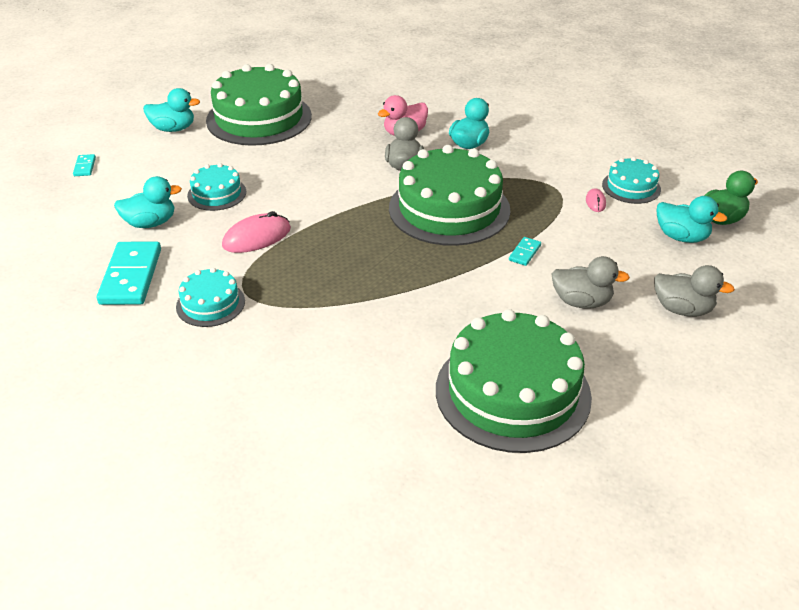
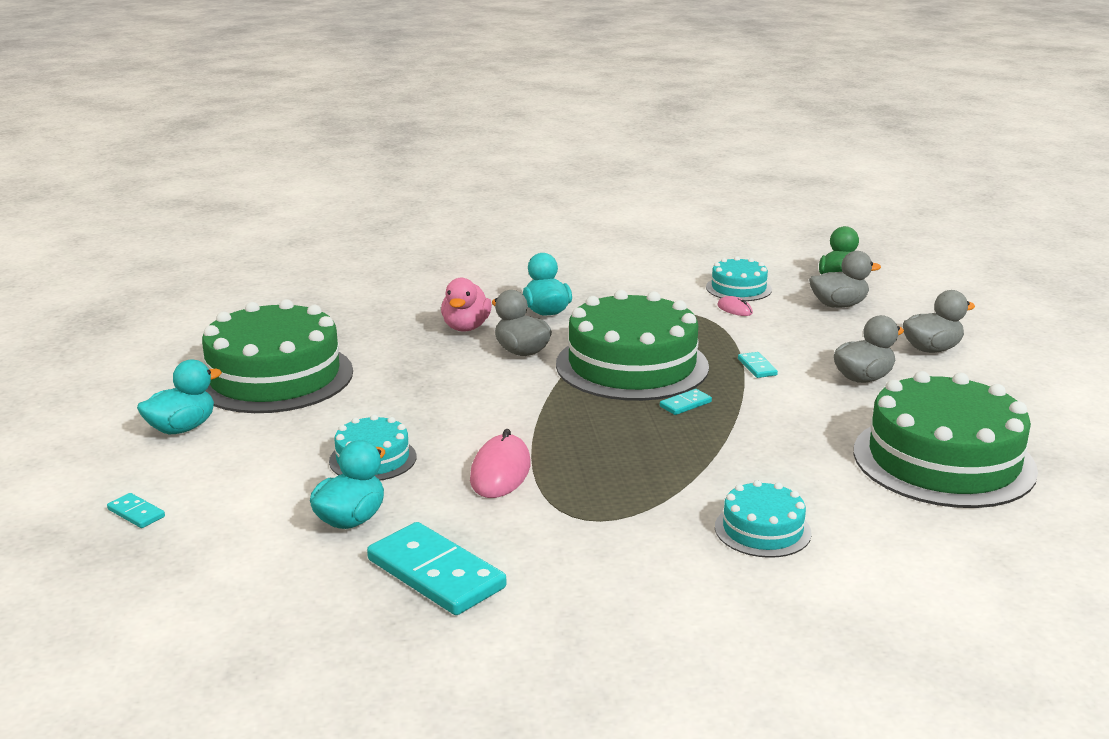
camera: 45 degrees left, 15 degrees down
turquoise cake [176,268,245,327] -> turquoise cake moved to [715,480,812,558]
turquoise duck [656,196,727,243] -> grey duck [809,251,881,308]
none -> turquoise domino [660,389,712,415]

